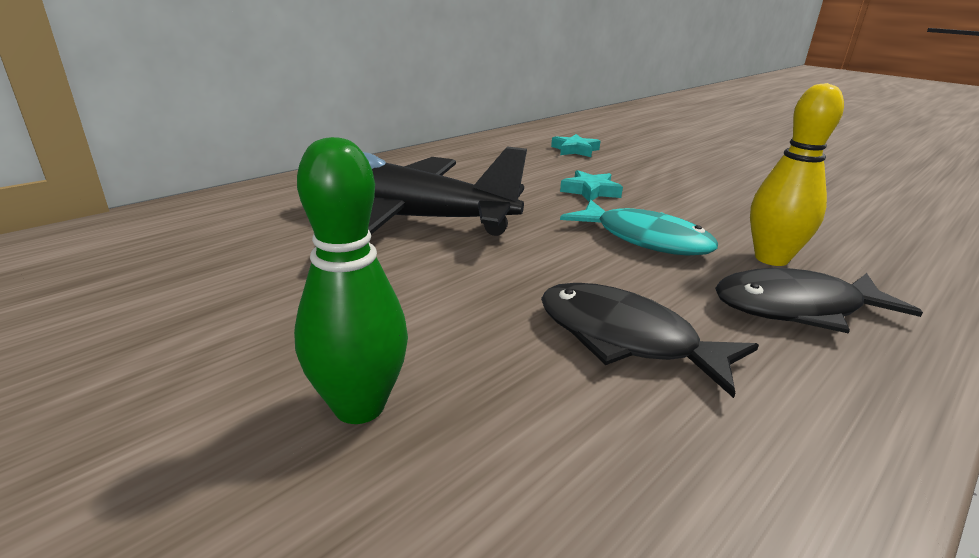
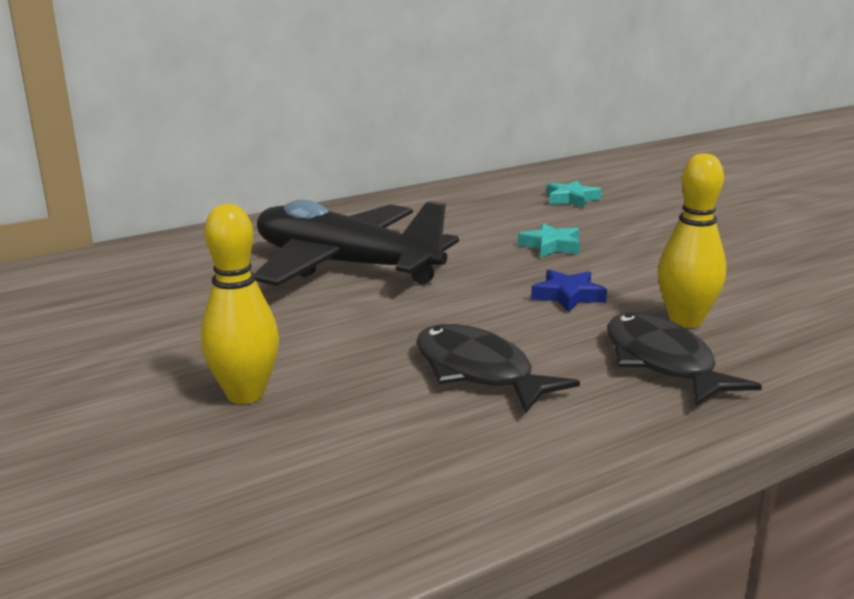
camera: 15 degrees right, 5 degrees down
green bowling pin [294,137,408,424] -> yellow bowling pin [201,204,279,404]
turquoise fish [560,200,718,256] -> blue star [531,270,607,312]
black fish [715,268,923,333] -> black fish turned 60 degrees clockwise [607,313,762,406]

